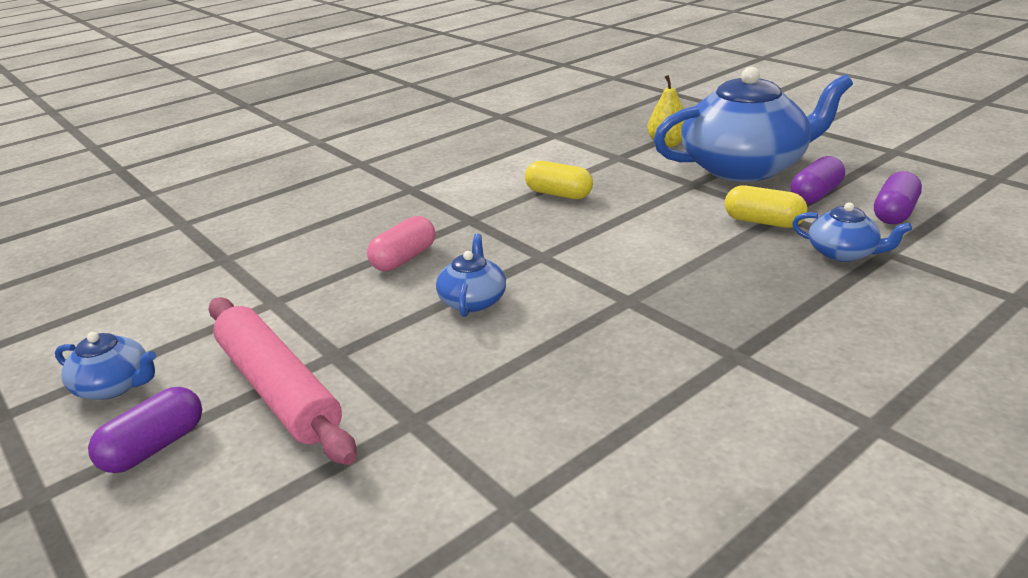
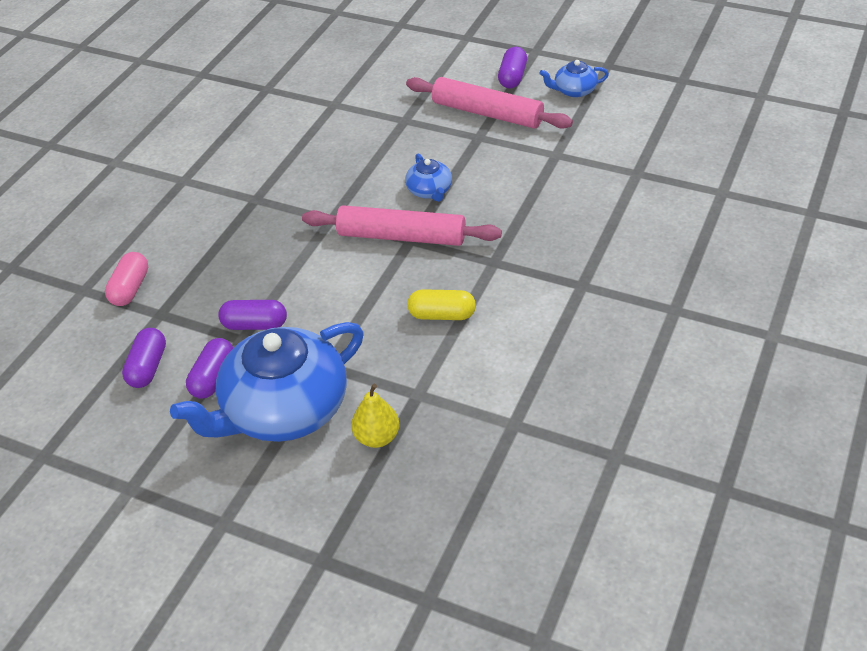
camera: 155 degrees right, 15 degrees up
pink capsule [367,216,435,271] -> pink capsule moved to [105,252,148,306]
yellow capsule [725,185,808,228] -> purple capsule [218,300,287,330]
blue teapot [792,202,912,262] -> none
none -> pink rolling pin [302,205,502,246]

